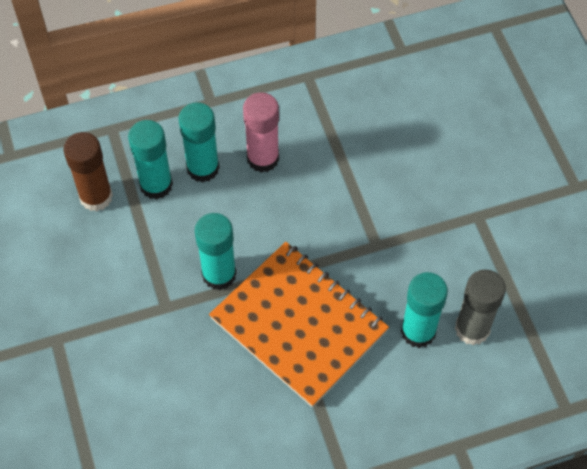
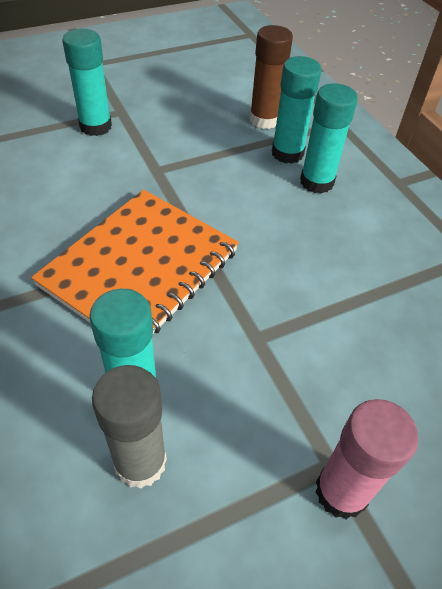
camera: 80 degrees right, 10 degrees down
turquoise glue stick [195,213,236,290] -> turquoise glue stick moved to [62,29,112,136]
pink glue stick [243,92,279,173] -> pink glue stick moved to [316,399,419,519]

